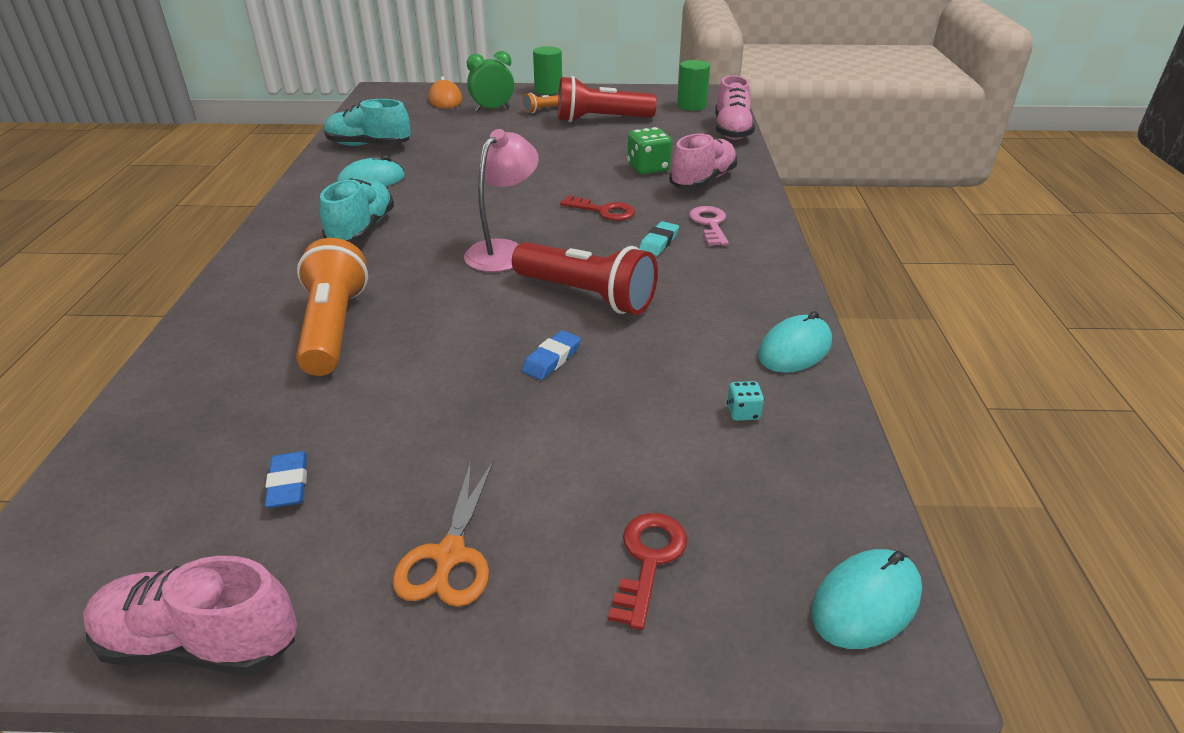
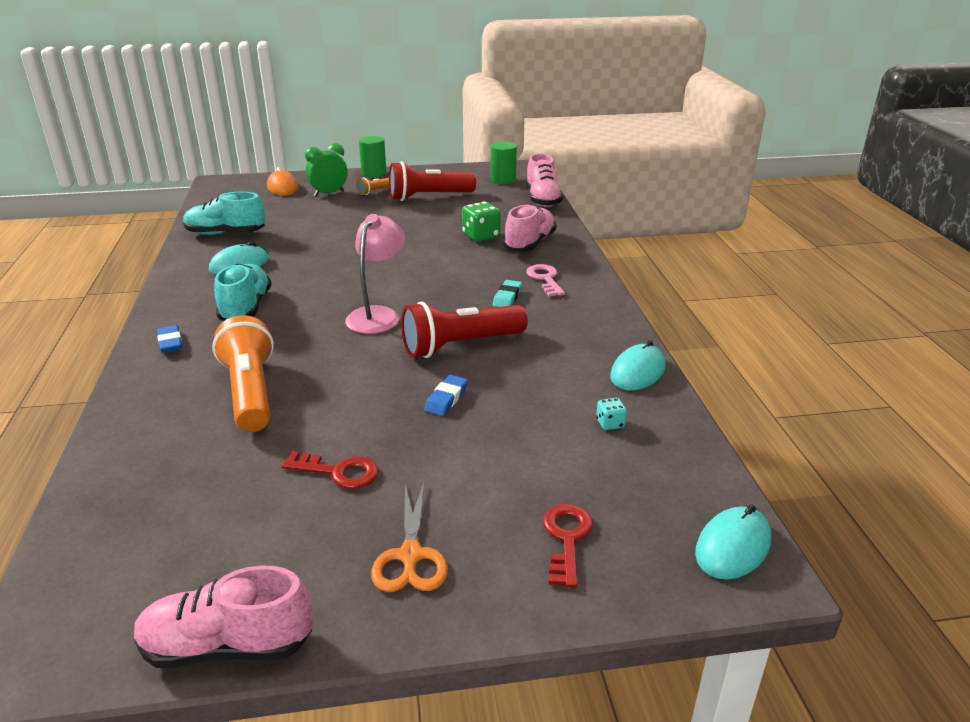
camera: 10 degrees left, 5 degrees down
blue eraser [265,451,307,508] -> blue eraser moved to [157,325,182,353]
red flashlight [512,242,658,315] -> red flashlight turned 135 degrees clockwise [401,301,528,358]
red key [560,195,635,221] -> red key moved to [282,451,378,489]

